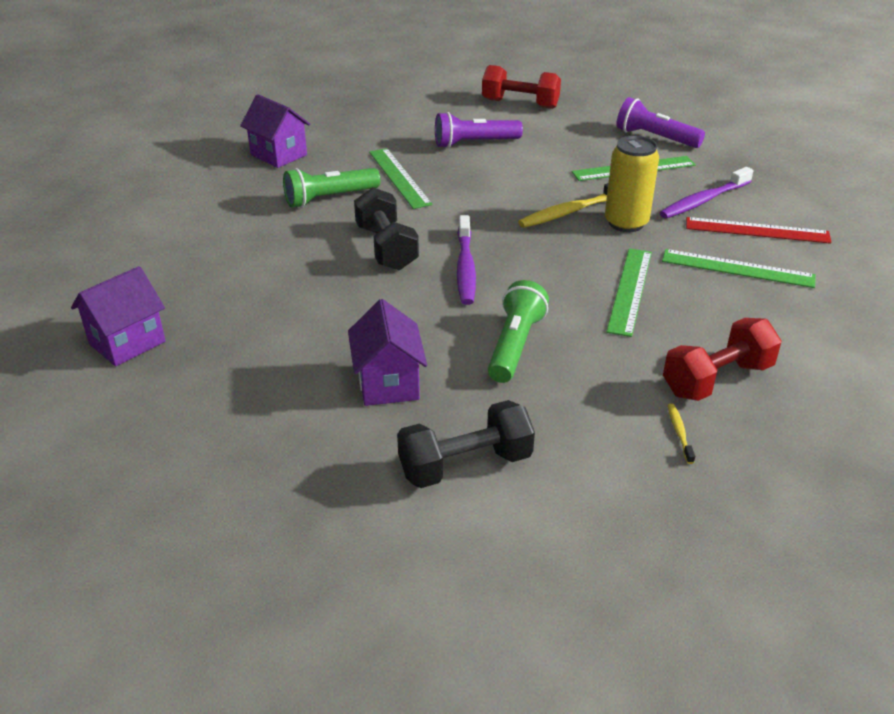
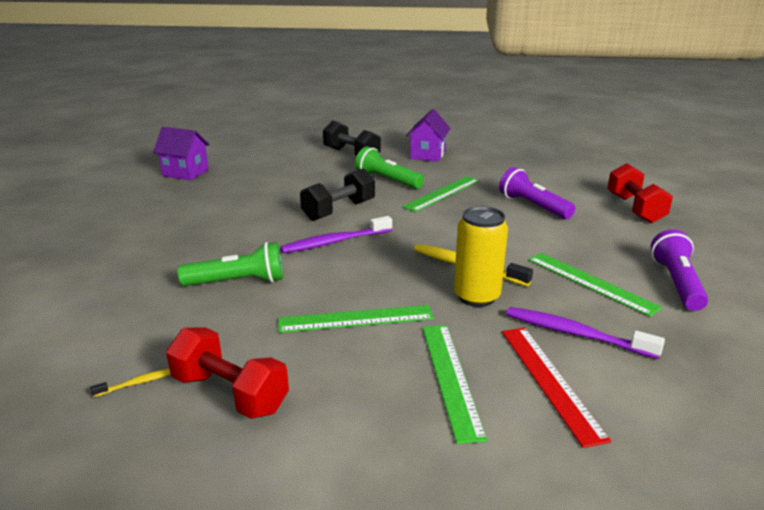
camera: 65 degrees right, 10 degrees down
purple house [348,299,427,406] -> none
black dumbbell [397,400,535,488] -> black dumbbell moved to [323,121,381,156]

